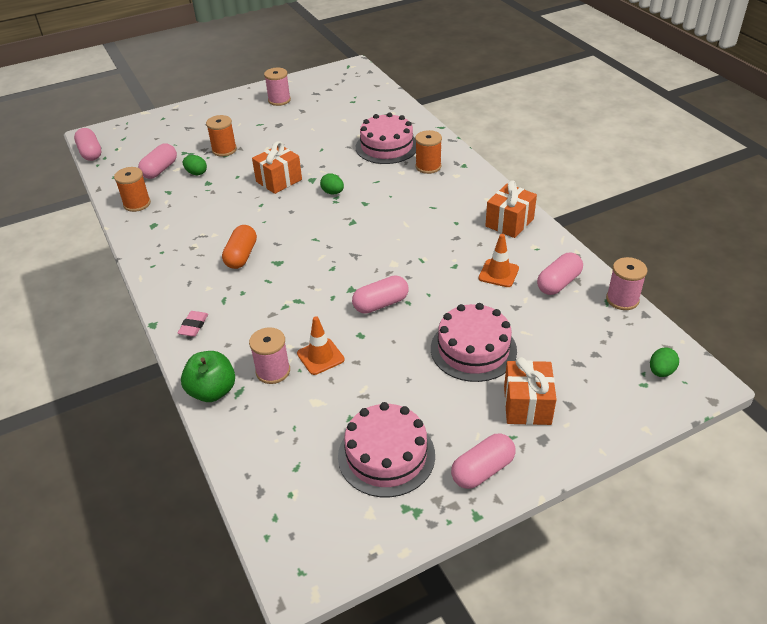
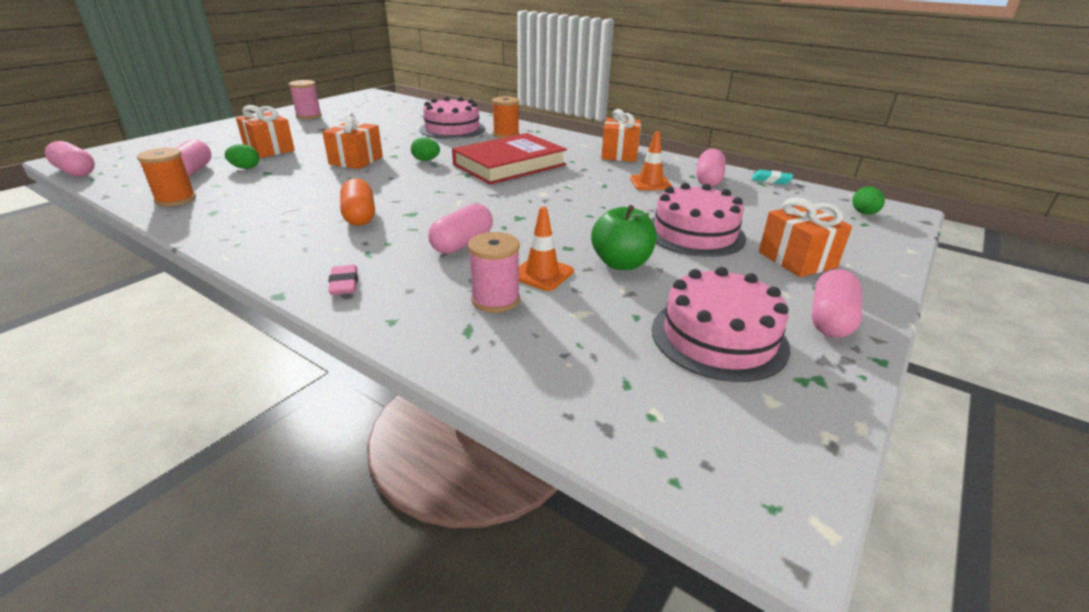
camera: 30 degrees left, 10 degrees down
green apple [181,351,235,402] -> green apple moved to [591,205,657,270]
orange spool [206,115,237,157] -> orange gift [236,105,295,158]
pink capsule [352,275,409,314] -> pink capsule moved to [428,204,493,254]
pink spool [606,257,647,310] -> turquoise eraser [752,170,793,185]
none -> red book [452,133,567,185]

